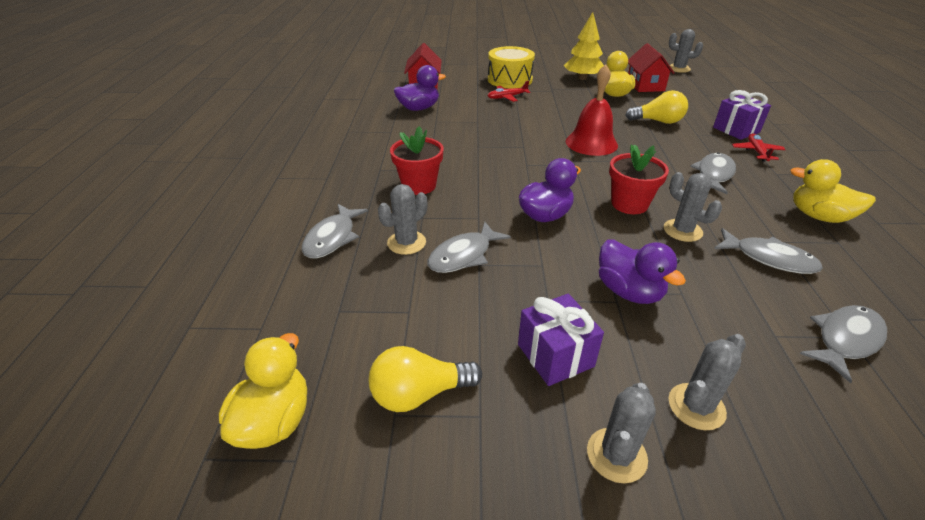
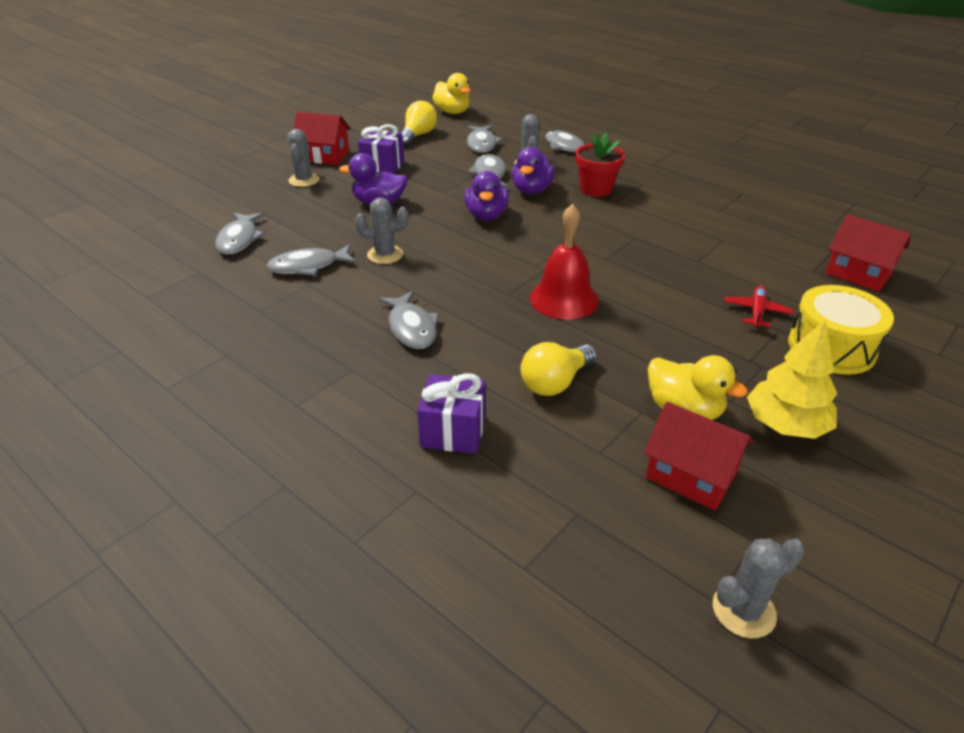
camera: 130 degrees right, 0 degrees up
purple duck [394,65,446,111] -> purple duck moved to [512,147,555,194]
grey cactus [587,383,656,483] -> red house [293,112,351,165]
red flower pot [609,144,669,214] -> none
red plane [732,133,786,162] -> none
yellow duck [790,159,876,223] -> none
none -> grey fish [467,125,503,153]

